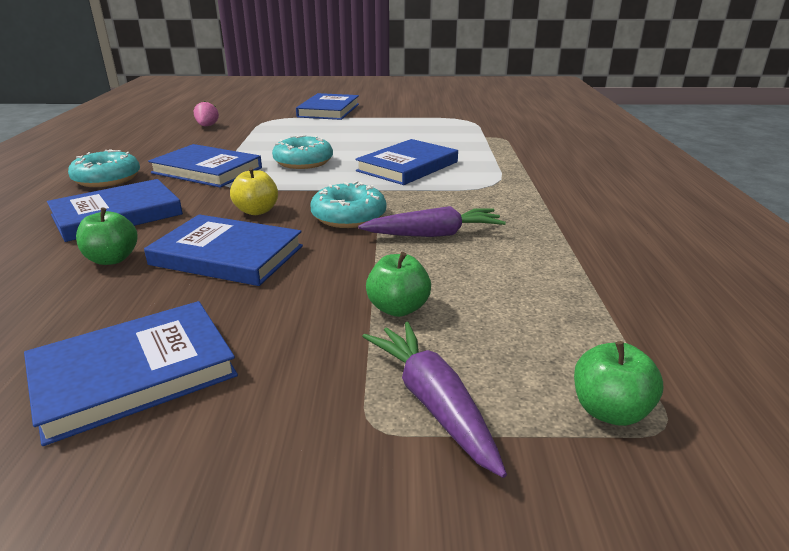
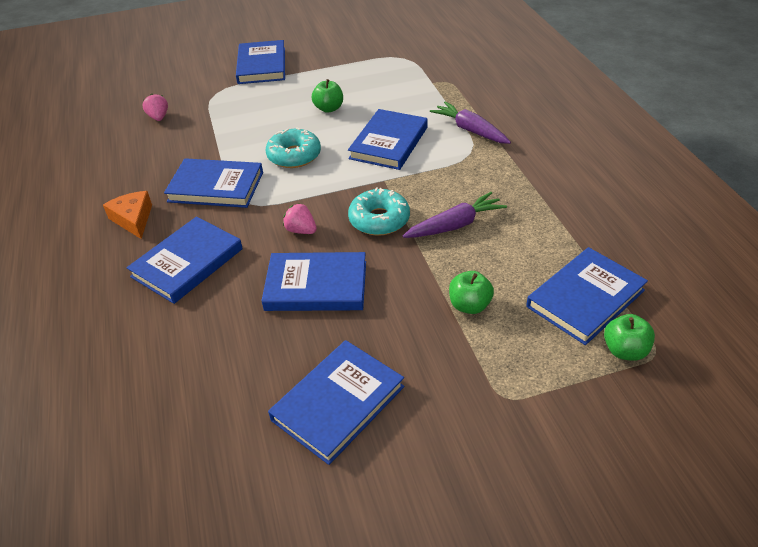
camera: 15 degrees left, 15 degrees up
turquoise donut [68,149,140,187] -> orange cheese [103,191,152,239]
green apple [76,208,138,265] -> green apple moved to [312,79,343,113]
yellow apple [230,167,278,215] -> pink strawberry [283,204,317,234]
purple carrot [362,322,507,478] -> purple carrot moved to [430,101,511,144]
none -> blue book [526,247,648,345]

